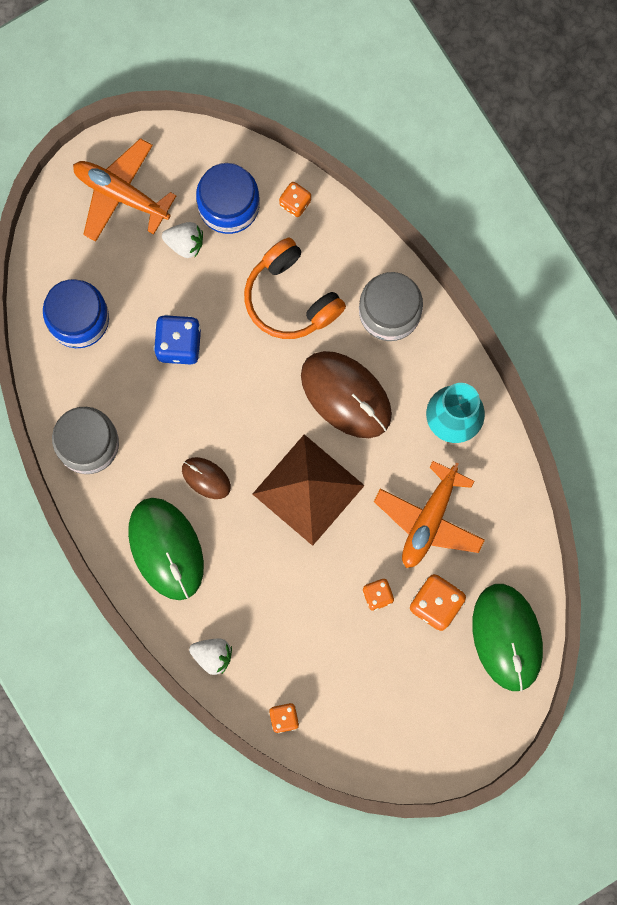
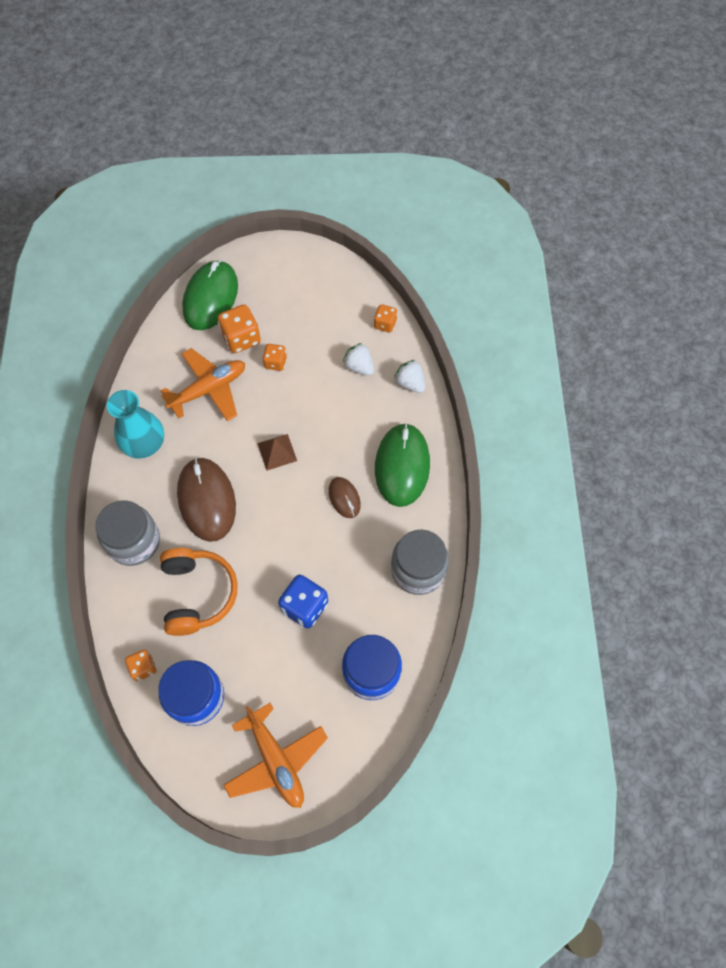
camera: 150 degrees left, 15 degrees down
white strawberry [162,222,203,258] -> white strawberry moved to [343,343,374,375]
brown pyramid [253,434,365,546] -> brown pyramid [257,434,297,470], size x0.49

